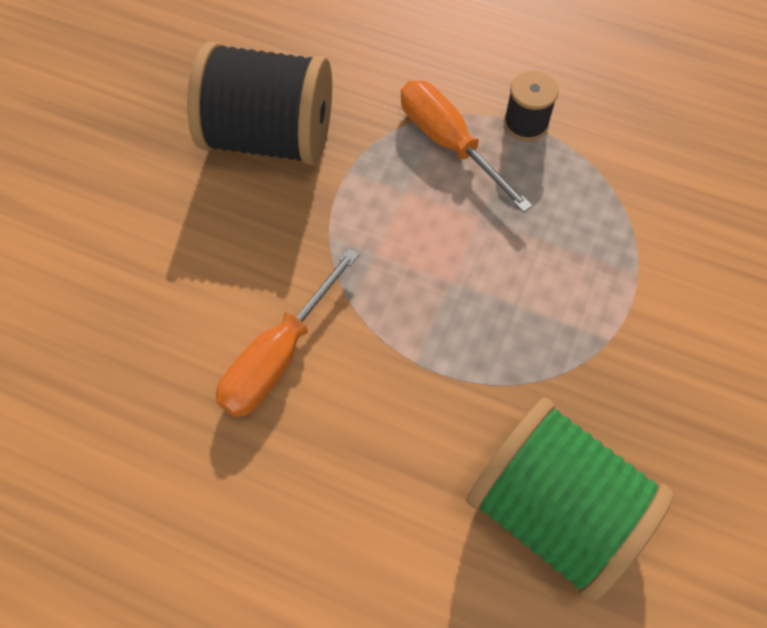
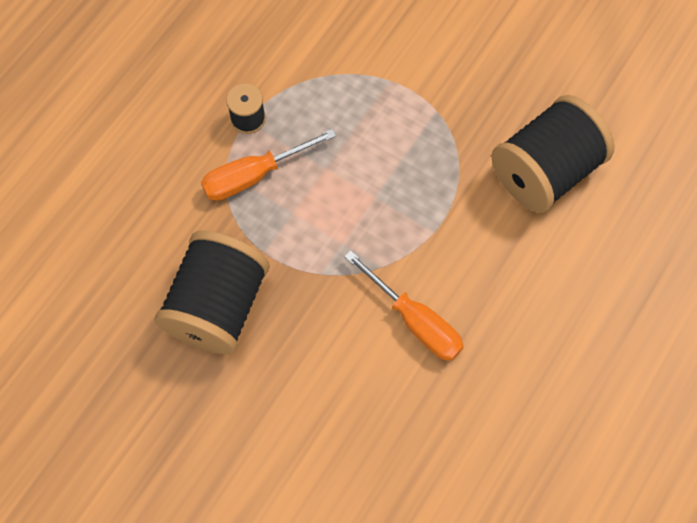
camera: 80 degrees left, 5 degrees up
green spool [466,397,673,602] -> black spool [491,95,615,213]

